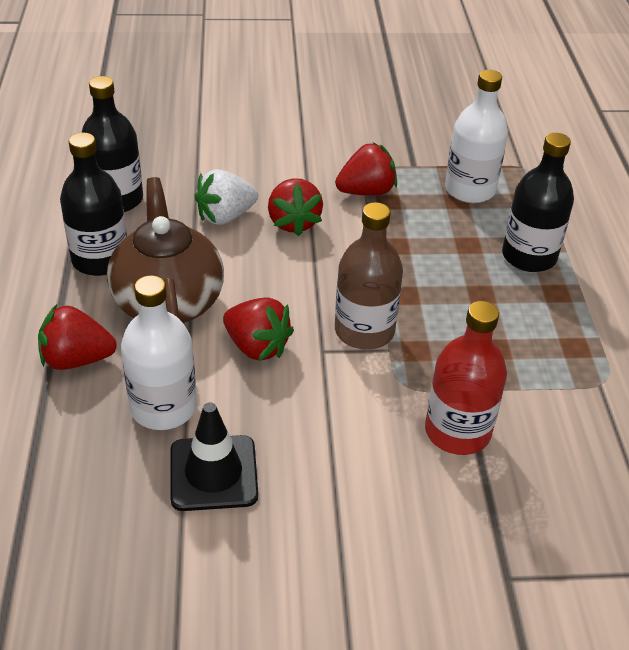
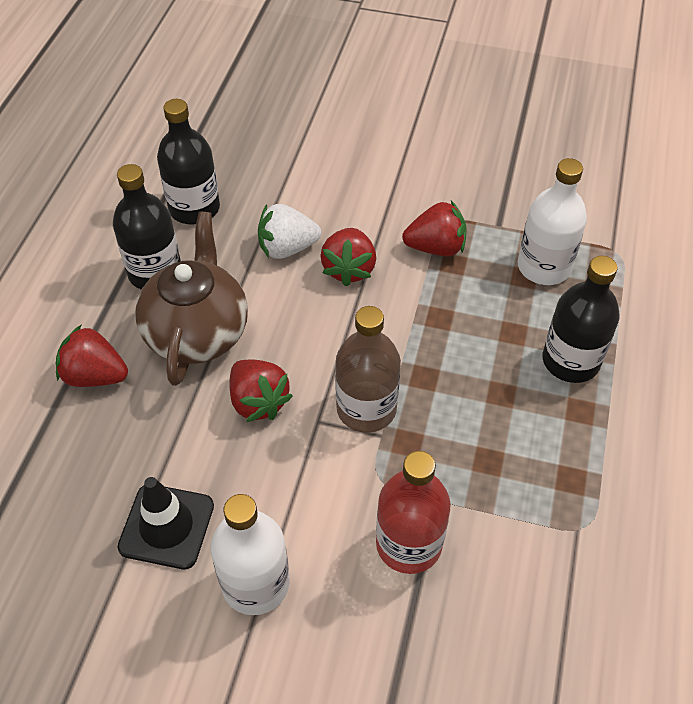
camera: 20 degrees right, 10 degrees up
white bottle [121,275,197,430] -> white bottle moved to [211,494,290,615]

